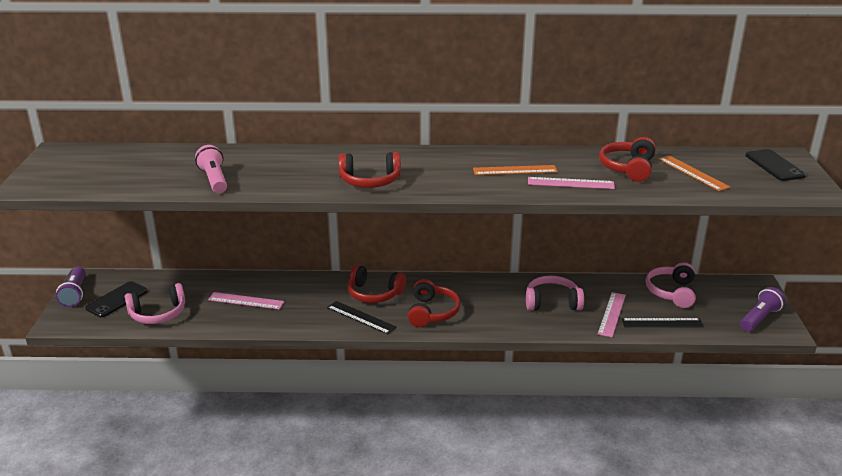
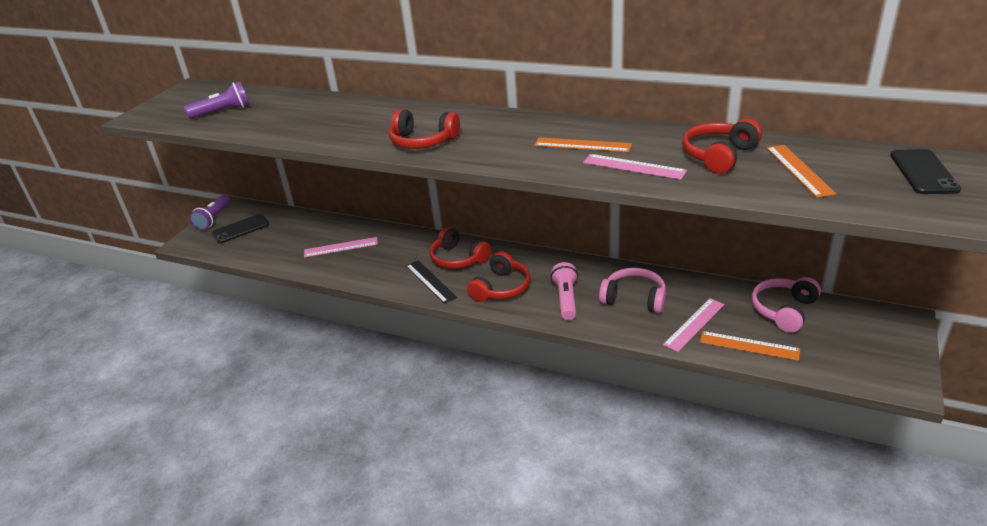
camera: 25 degrees right, 5 degrees up
pink headphones [125,283,185,324] -> none
pink flashlight [195,145,227,193] -> pink flashlight moved to [550,262,578,320]
pink ruler [208,292,284,310] -> pink ruler turned 45 degrees counterclockwise [304,237,378,258]
black ruler [622,318,704,327] -> orange ruler [700,331,800,361]
purple flashlight [740,287,785,331] -> purple flashlight moved to [184,82,250,119]

